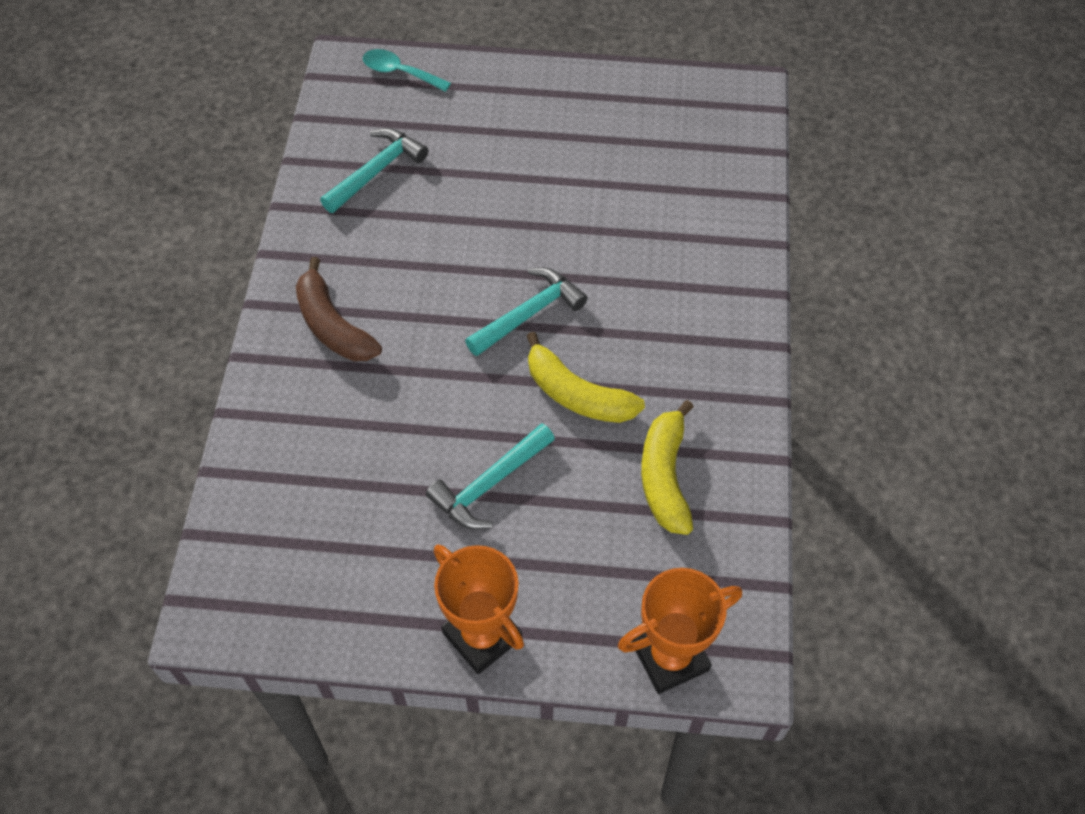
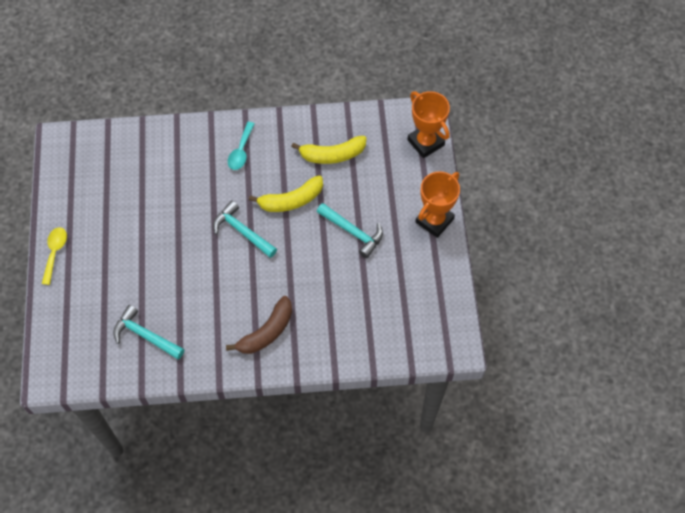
camera: 100 degrees left, 5 degrees up
turquoise spoon [363,49,451,92] -> turquoise spoon moved to [228,122,255,170]
yellow banana [527,332,645,423] -> yellow banana turned 45 degrees clockwise [249,175,323,212]
none -> yellow spoon [42,227,67,285]

